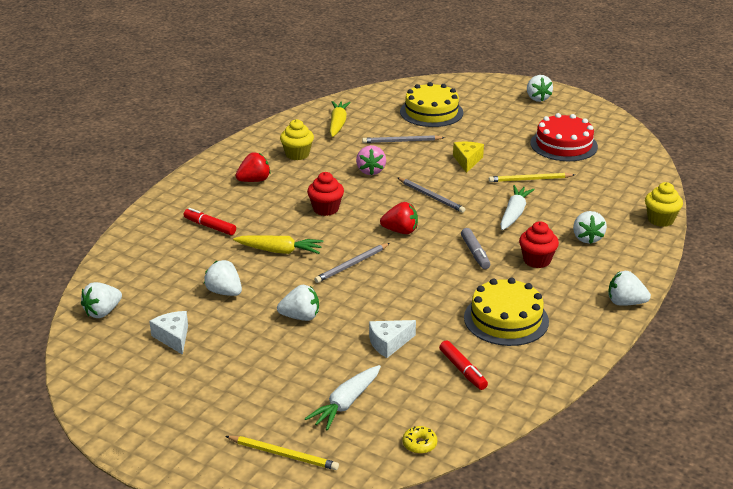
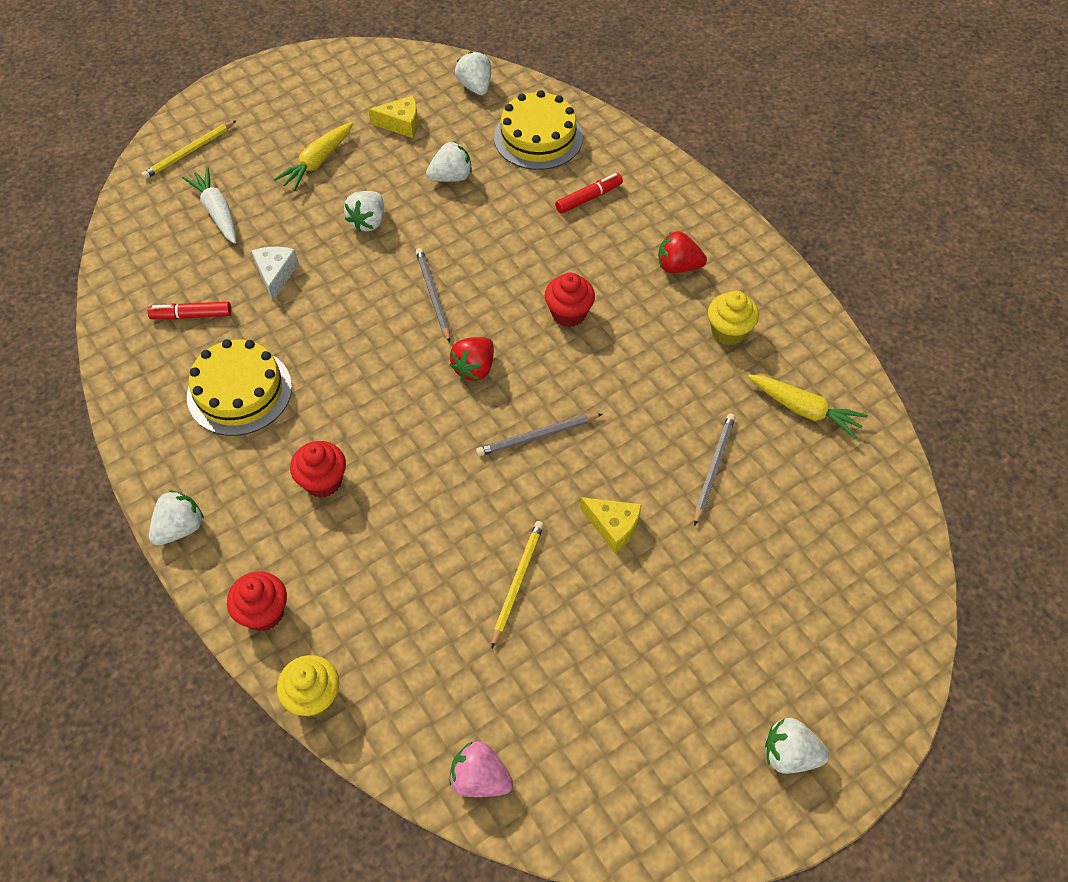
camera: 115 degrees right, 25 degrees up
white cheese [149,311,188,355] -> yellow cheese [368,96,418,138]
yellow carrot [233,235,323,254] -> yellow carrot moved to [274,122,353,191]
red strawberry [235,152,271,182] -> red strawberry turned 105 degrees clockwise [658,231,707,273]
pink strawberry [356,145,386,175] -> pink strawberry moved to [449,741,513,797]
yellow cake [400,82,463,127] -> yellow cake moved to [494,90,583,170]
yellow donut [403,426,437,454] -> none
grey marker [461,228,490,269] -> none
white carrot [500,185,535,230] -> none
red cake [530,113,598,161] -> none
white strawberry [573,211,607,244] -> none
none -> red cupcake [227,571,287,631]

